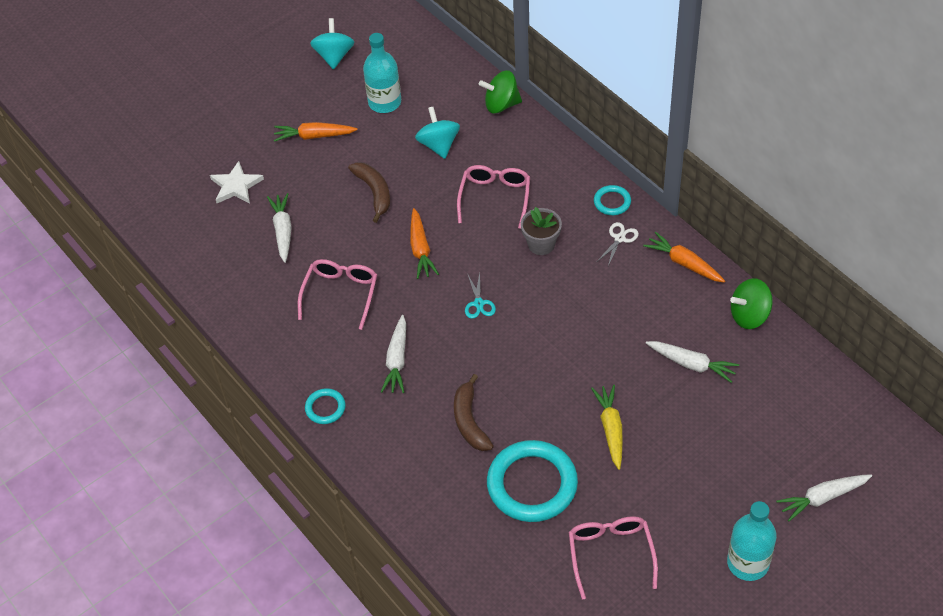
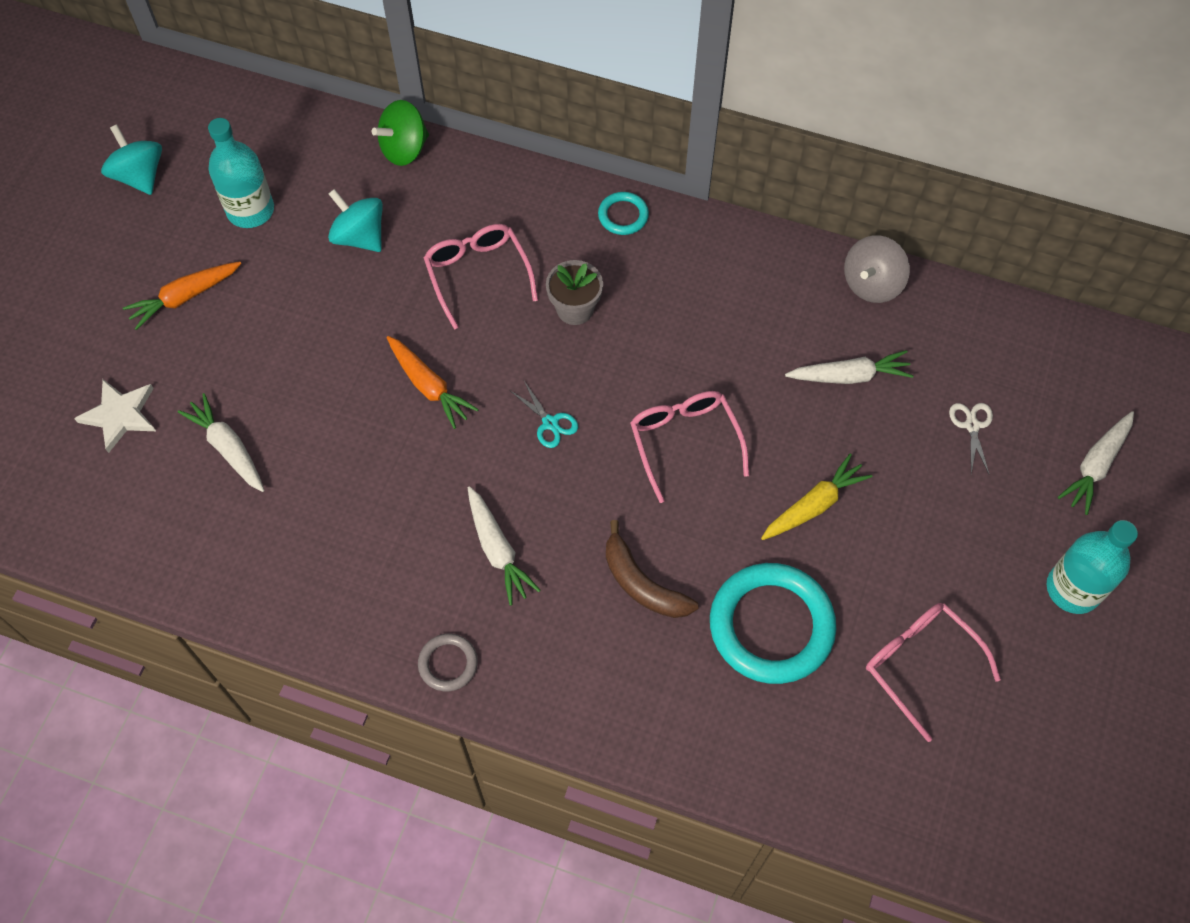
camera: 35 degrees left, 10 degrees up
pink glasses [298,259,377,330] -> pink glasses moved to [630,391,749,503]
turquoise ring [305,388,346,424] -> grey ring [418,634,478,691]
brown banana [348,162,390,223] -> none
yellow carrot [591,385,623,470] -> yellow carrot turned 90 degrees clockwise [761,453,872,540]
white scissors [598,222,639,266] -> white scissors moved to [949,403,993,474]
orange carrot [643,232,725,283] -> none
green spinning top [730,278,773,329] -> grey spinning top [844,235,910,303]

